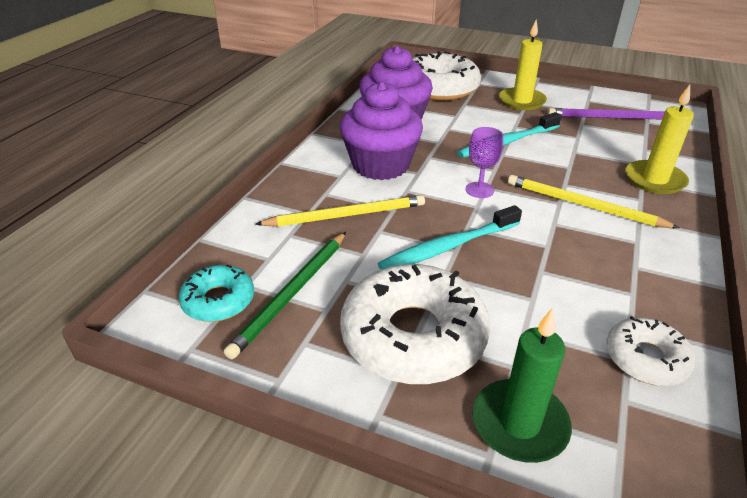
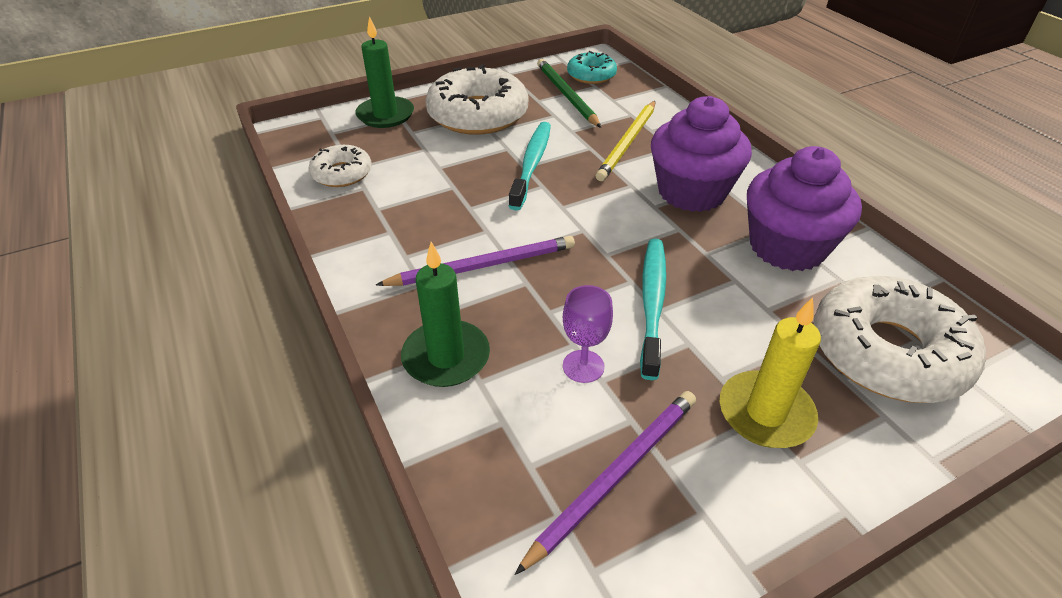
camera: 130 degrees right, 5 degrees up
purple goblet [466,127,503,198] -> purple goblet moved to [563,285,613,383]
yellow pencil [508,175,679,228] -> purple pencil [376,236,575,286]
yellow candle [626,85,694,194] -> green candle [401,242,490,387]

